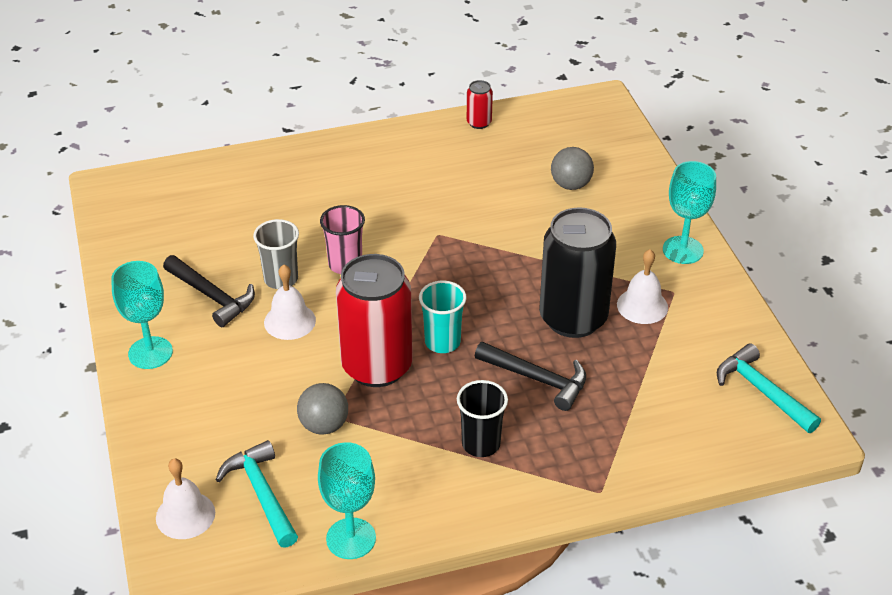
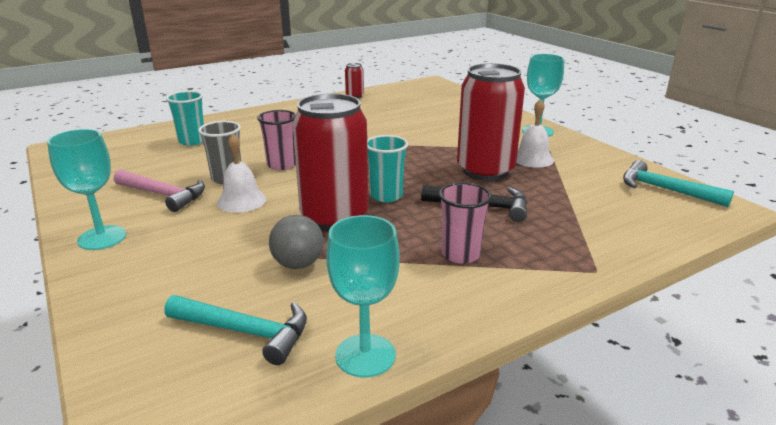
camera: 15 degrees left, 15 degrees down
white bell [156,458,215,539] -> none
black hammer [163,255,255,327] -> pink hammer [114,169,205,212]
turquoise hammer [216,440,298,548] -> turquoise hammer turned 150 degrees clockwise [164,295,307,365]
black cup [457,380,508,457] -> pink cup [439,182,492,264]
black can [539,208,616,338] -> red can [457,63,525,181]
grey ball [551,147,594,190] -> none
none -> turquoise cup [166,91,204,146]

